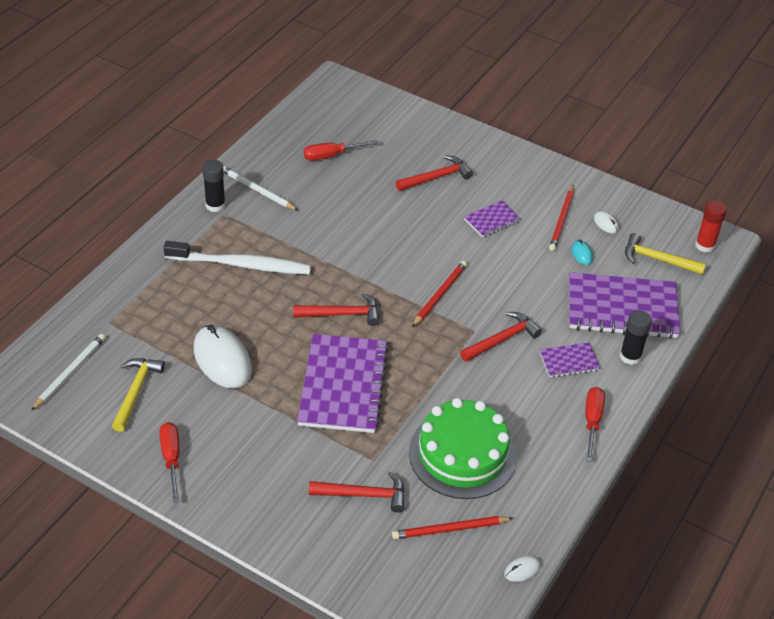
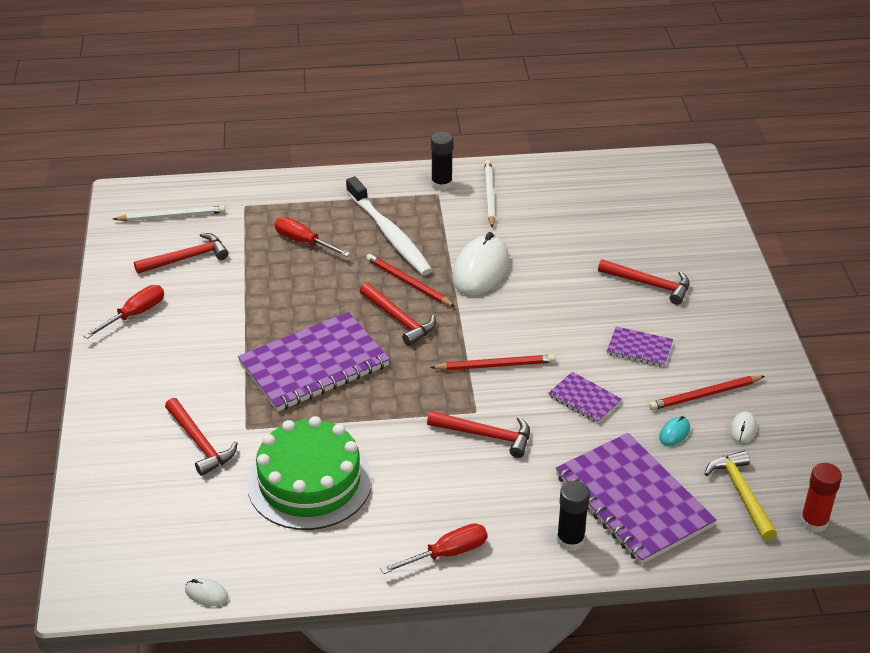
camera: 55 degrees right, 5 degrees down
yellow hammer [112,358,165,432] -> red hammer [134,233,229,274]
white mouse [194,325,252,388] -> white mouse moved to [452,232,509,296]
red screwdriver [304,140,379,161] -> red screwdriver moved to [275,217,350,257]
red pencil [392,516,513,539] -> red pencil moved to [366,254,455,307]
purple notebook [540,343,600,378] -> purple notebook moved to [549,372,622,423]

